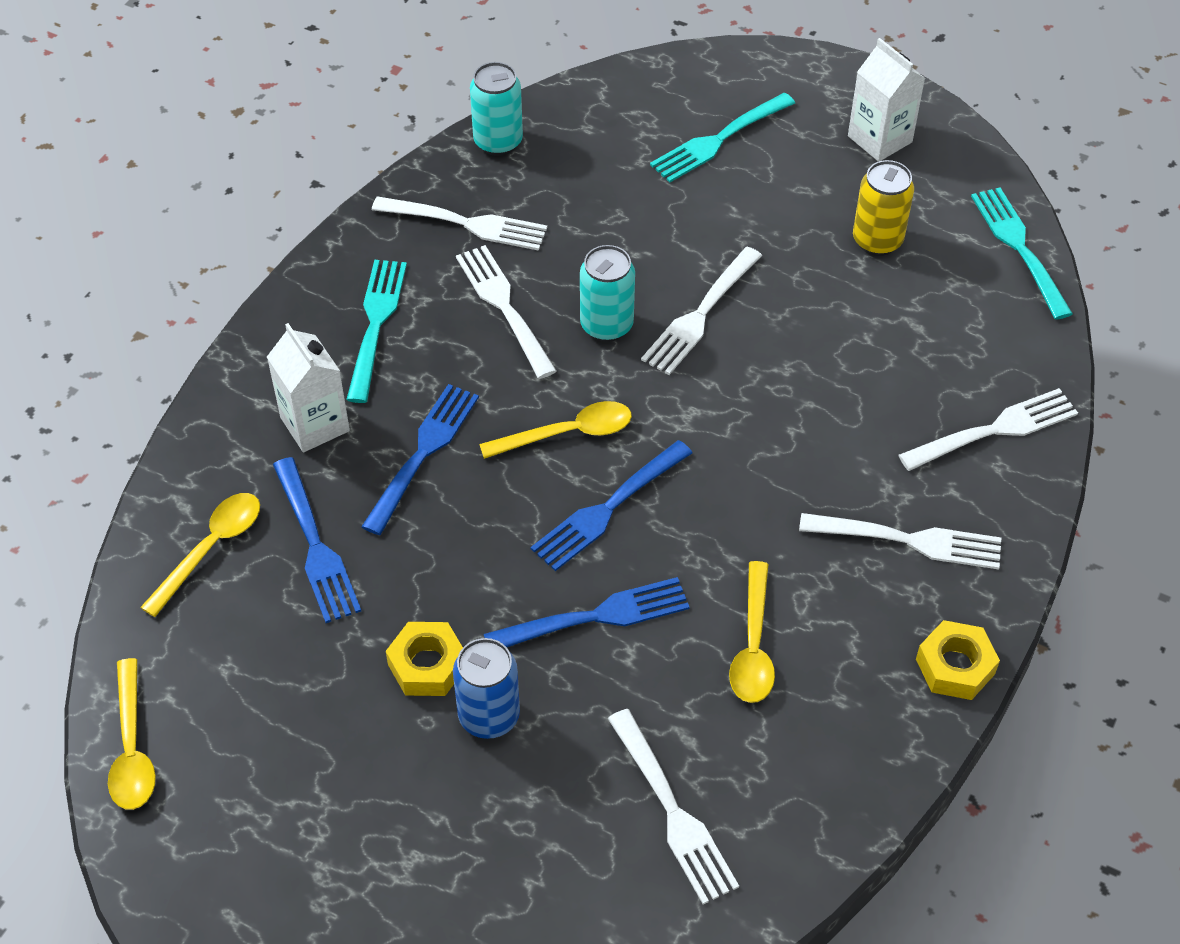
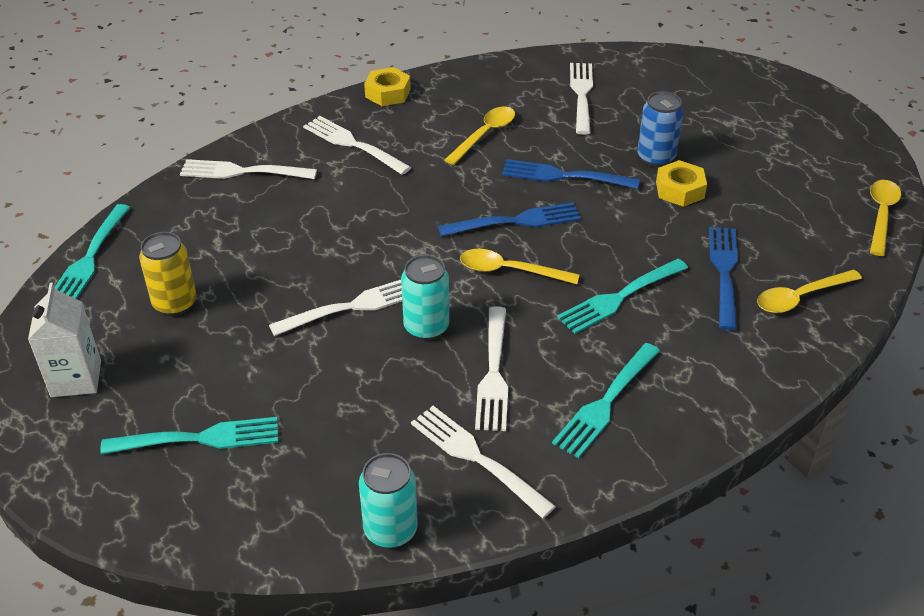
camera: 150 degrees left, 10 degrees down
white carton [267,323,350,452] -> none
blue fork [361,384,479,535] -> turquoise fork [557,259,688,334]

